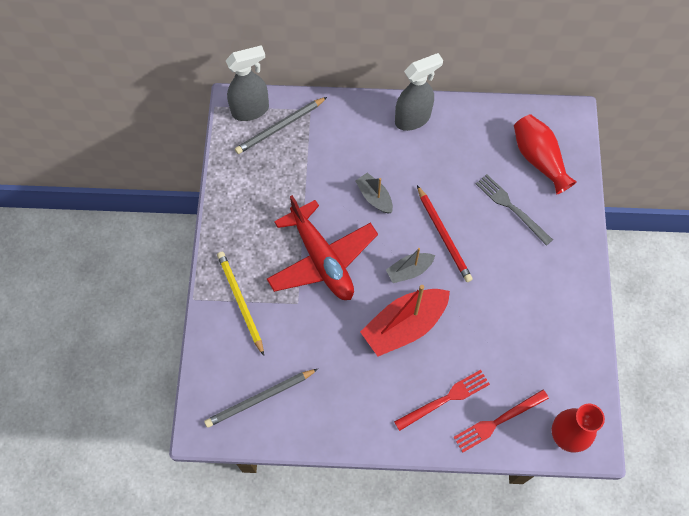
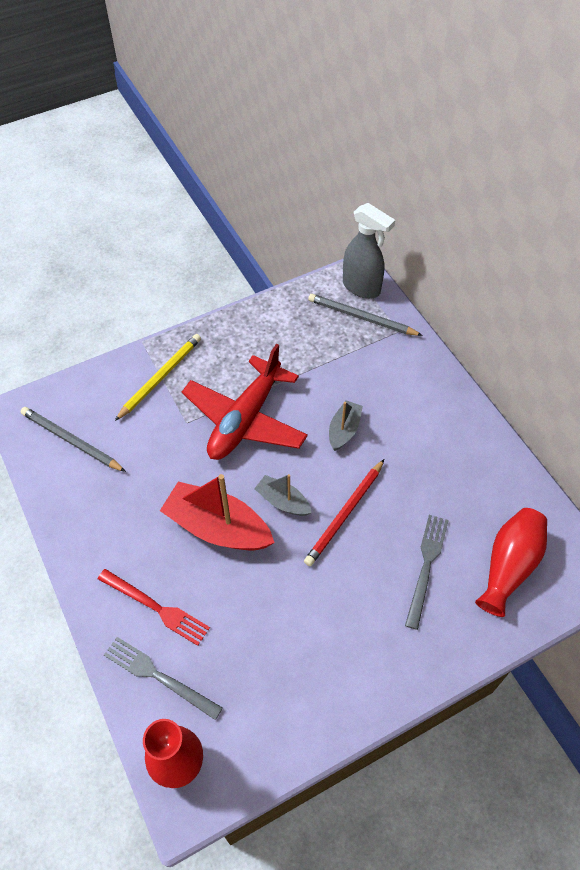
camera: 60 degrees right, 10 degrees down
grey spray bottle [395,53,443,131] -> none
red fork [454,390,549,452] -> grey fork [104,637,223,720]

